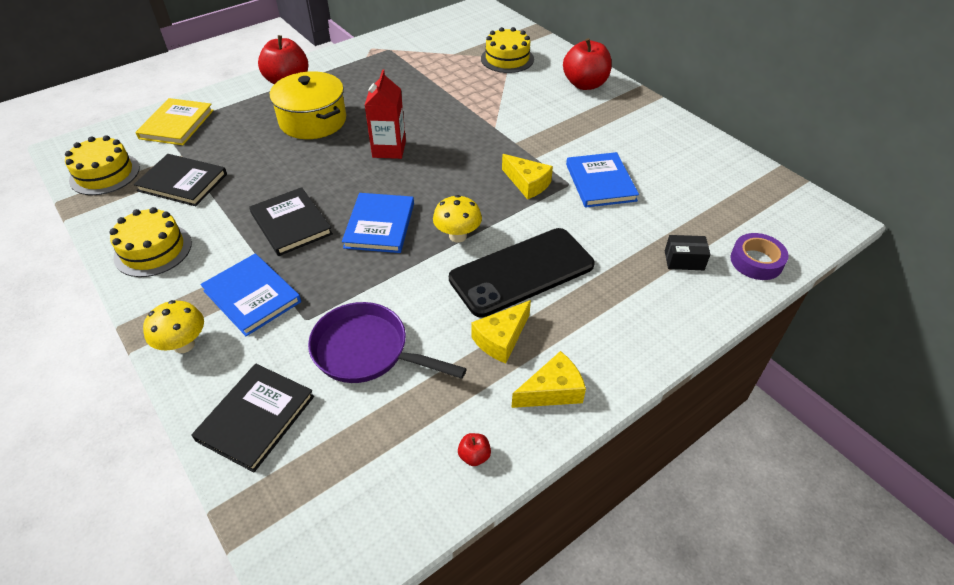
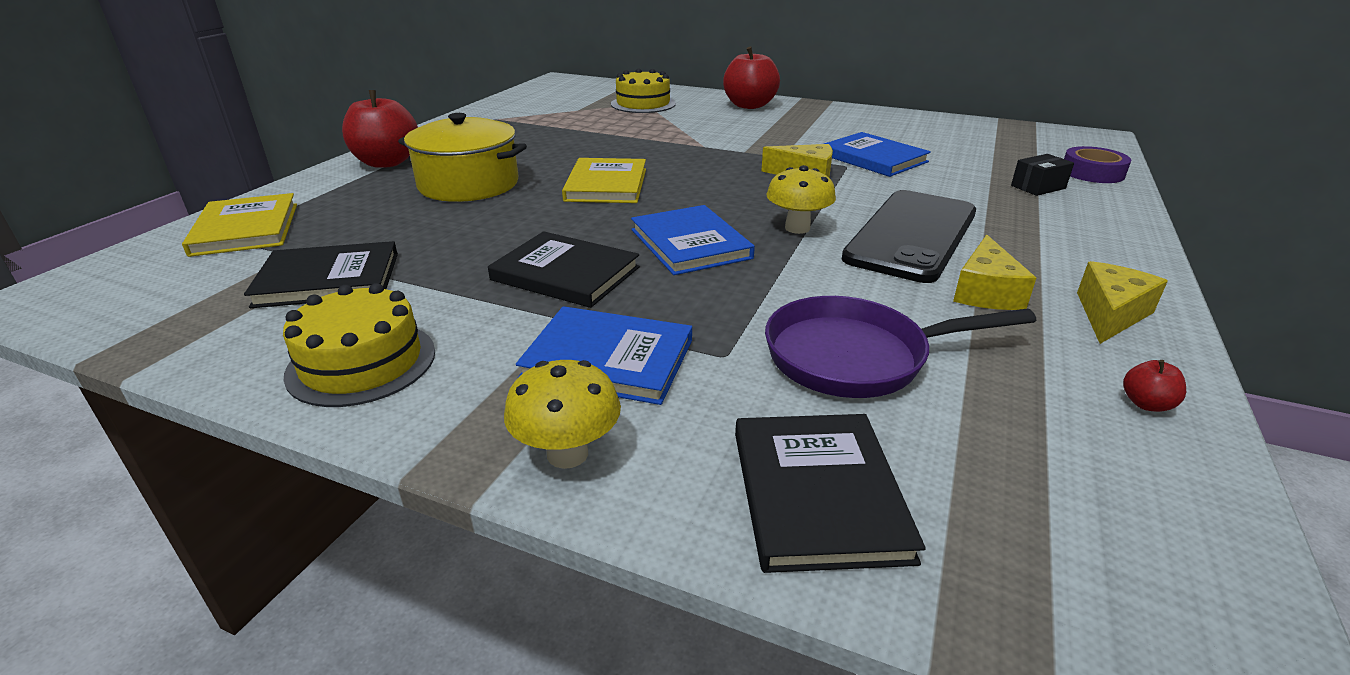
camera: 30 degrees left, 15 degrees down
yellow cake [65,135,140,195] -> none
red carton [365,70,406,159] -> yellow book [562,158,646,203]

